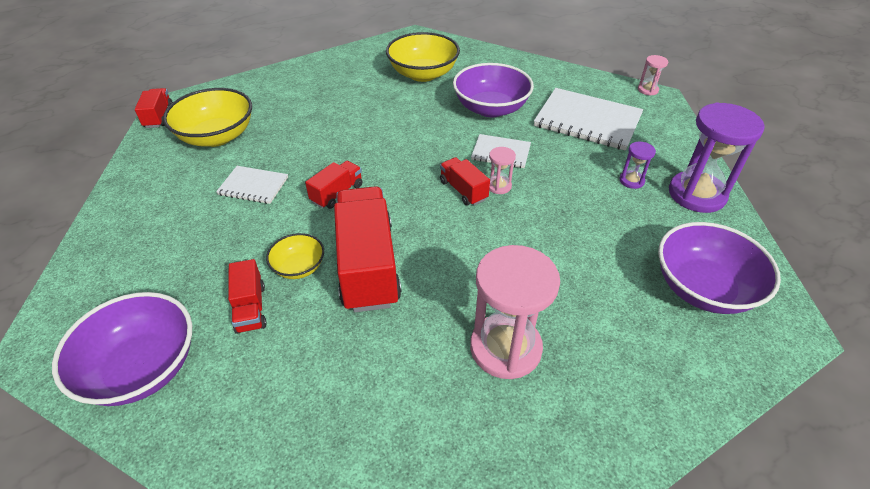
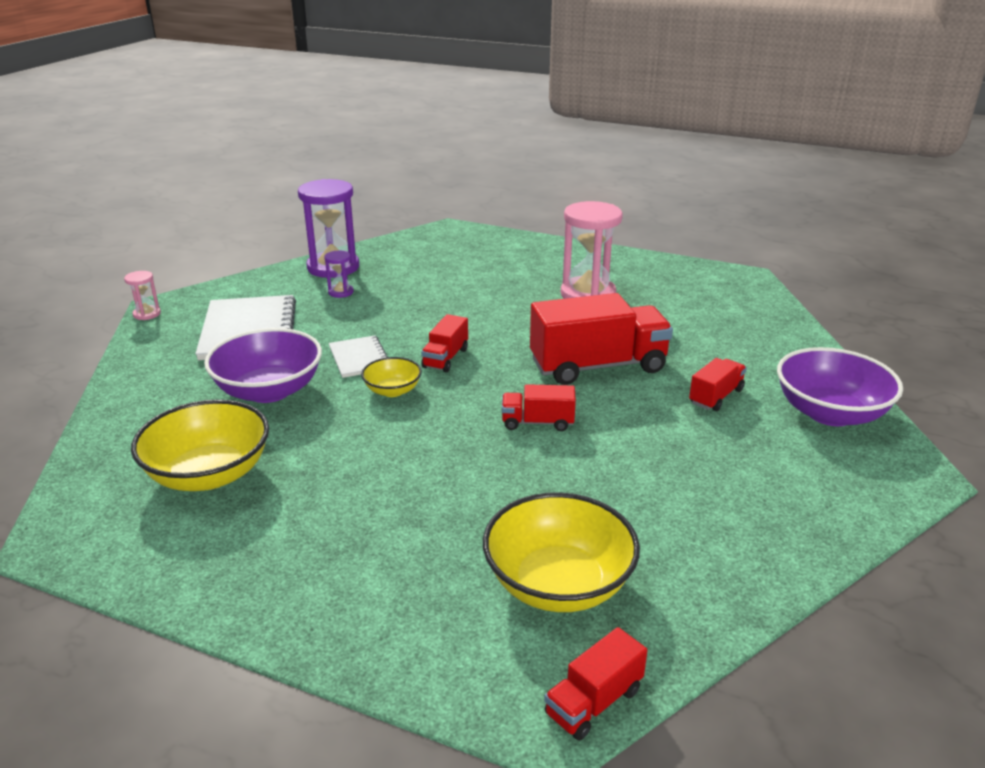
camera: 125 degrees left, 15 degrees down
white notebook [216,166,288,204] -> none
yellow bowl [266,233,324,279] -> yellow bowl moved to [361,357,422,397]
red truck [334,186,402,312] -> red truck turned 150 degrees counterclockwise [530,293,673,385]
pink hourglass [489,147,516,194] -> none
purple bowl [658,222,781,314] -> none

